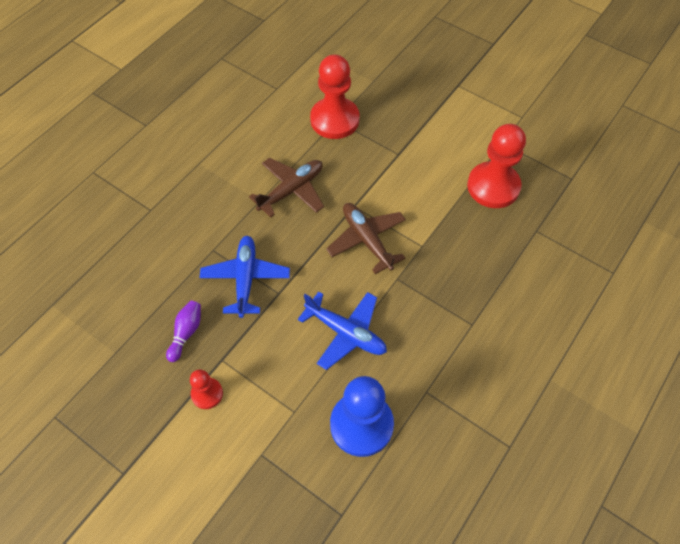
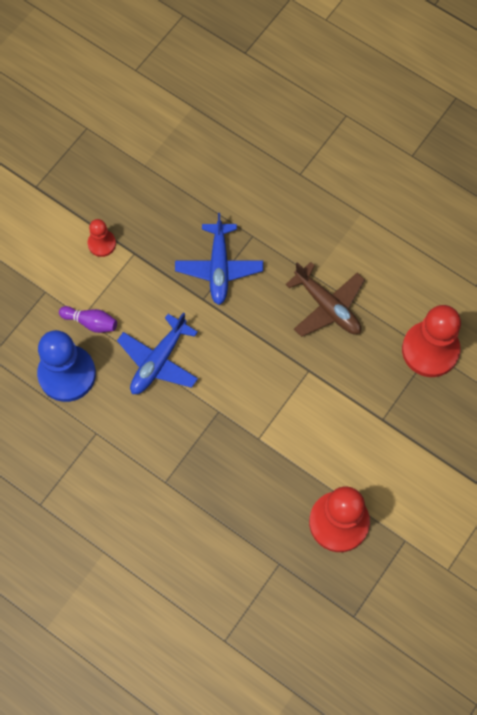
camera: 90 degrees right, 10 degrees up
purple bowling pin [166,301,201,362] -> purple bowling pin moved to [59,306,117,333]
blue plane [199,236,290,318] -> blue plane turned 90 degrees clockwise [175,213,263,305]
brown plane [326,203,406,274] -> none

